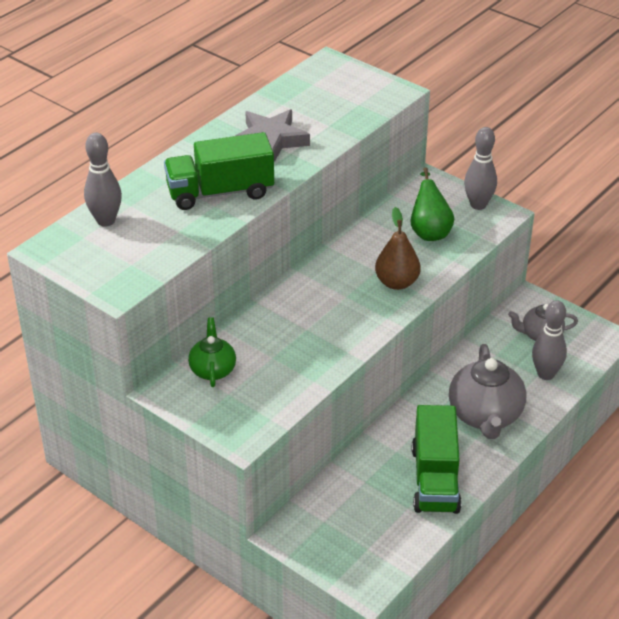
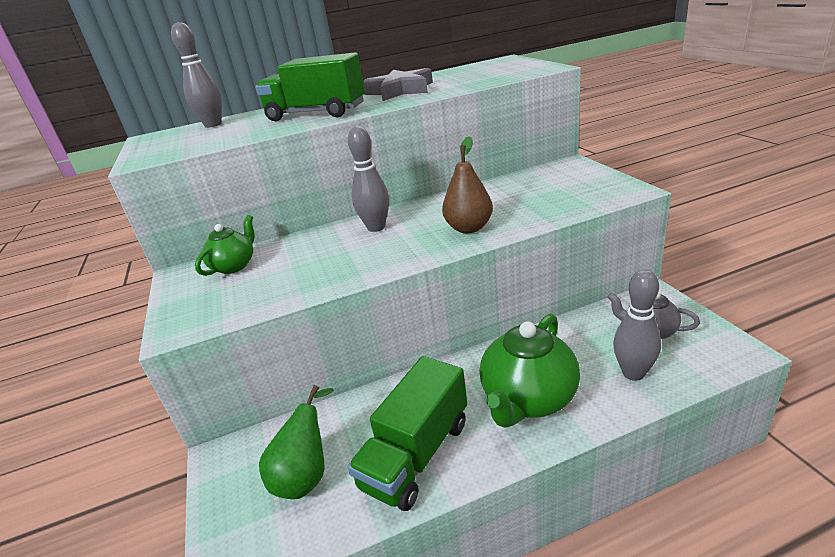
camera: 35 degrees right, 10 degrees down
green pear [411,167,454,241] -> green pear moved to [259,385,333,499]
grey teapot [449,344,526,439] -> green teapot [480,314,580,427]
grey bowling pin [464,127,497,210] -> grey bowling pin moved to [348,126,389,232]

